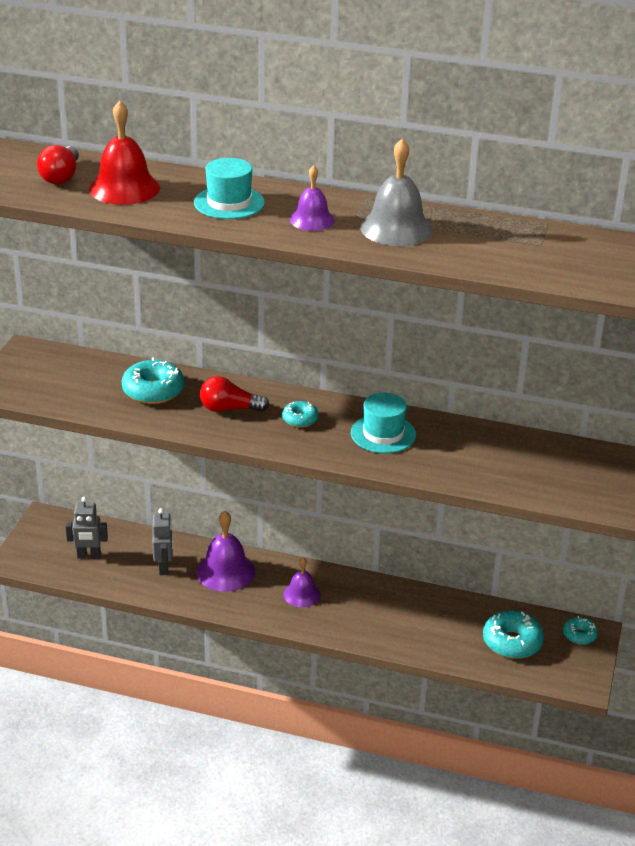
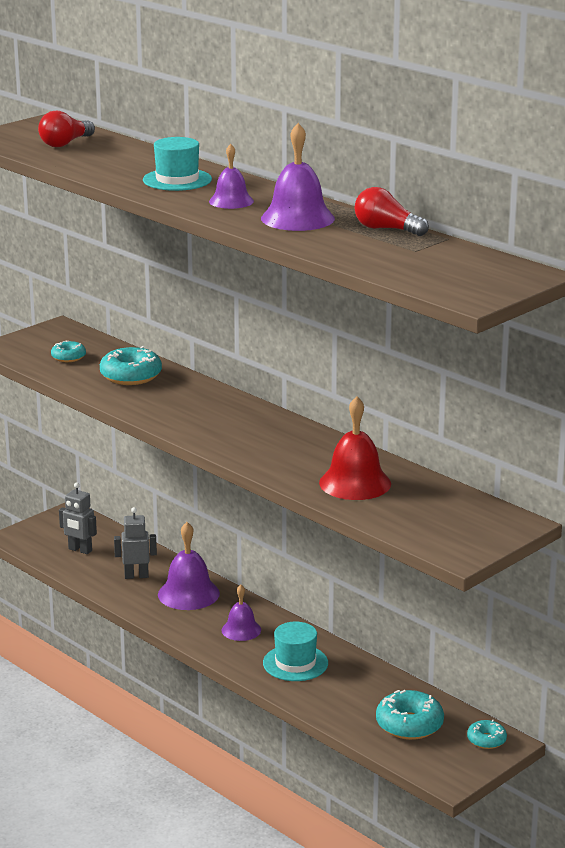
camera: 30 degrees right, 10 degrees down
red bell [89,100,160,205] -> red bell moved to [319,396,391,500]
grey robot [152,508,173,575] -> grey robot turned 120 degrees counterclockwise [114,507,157,579]
red light bulb [200,376,269,412] -> red light bulb moved to [354,187,429,236]
turquoise donut [282,401,319,428] -> turquoise donut moved to [51,341,86,362]
turquoise hat [351,393,416,453] -> turquoise hat moved to [263,622,328,681]
grey bell [360,138,433,246] -> purple bell [261,123,335,231]

